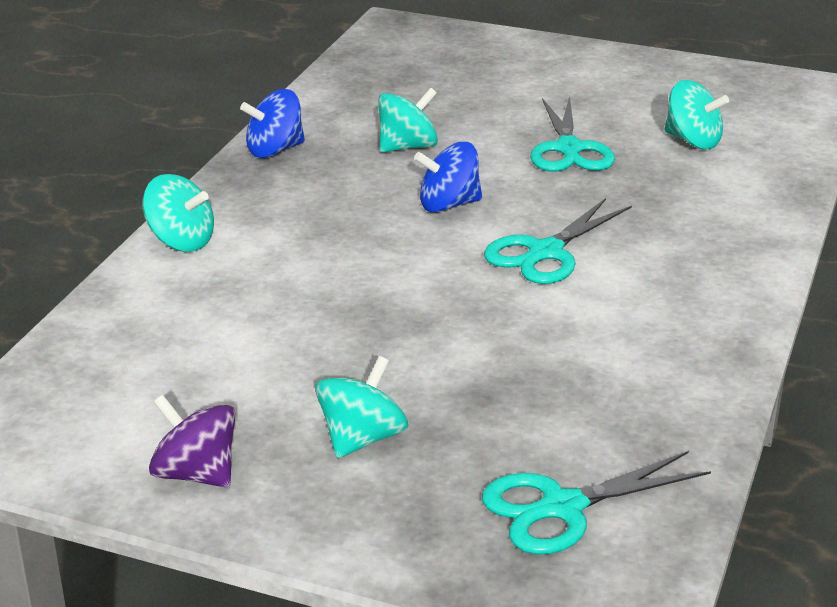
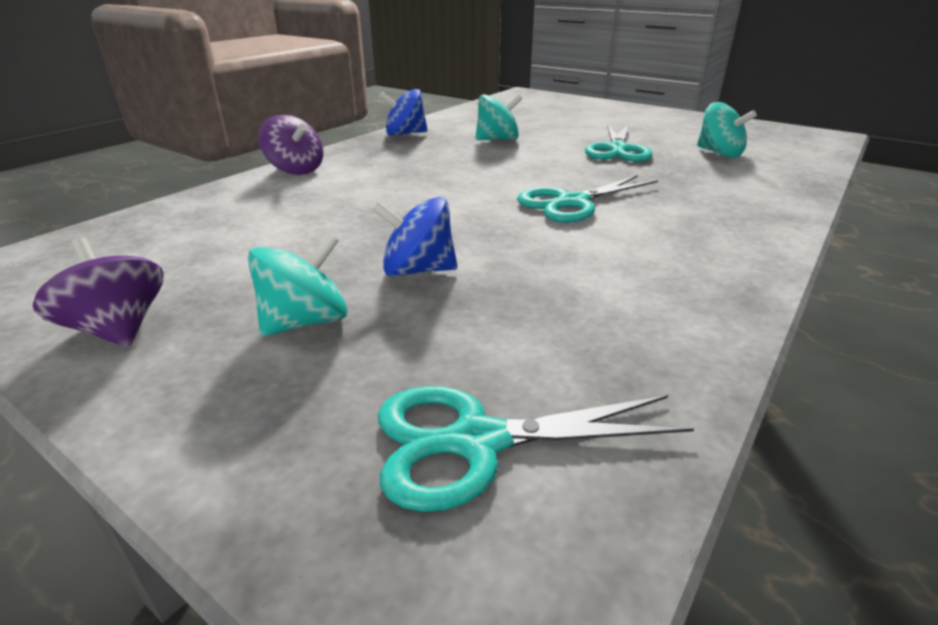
camera: 15 degrees right, 0 degrees up
turquoise spinning top [143,174,214,252] -> purple spinning top [258,115,323,175]
blue spinning top [414,142,482,213] -> blue spinning top moved to [371,197,457,277]

